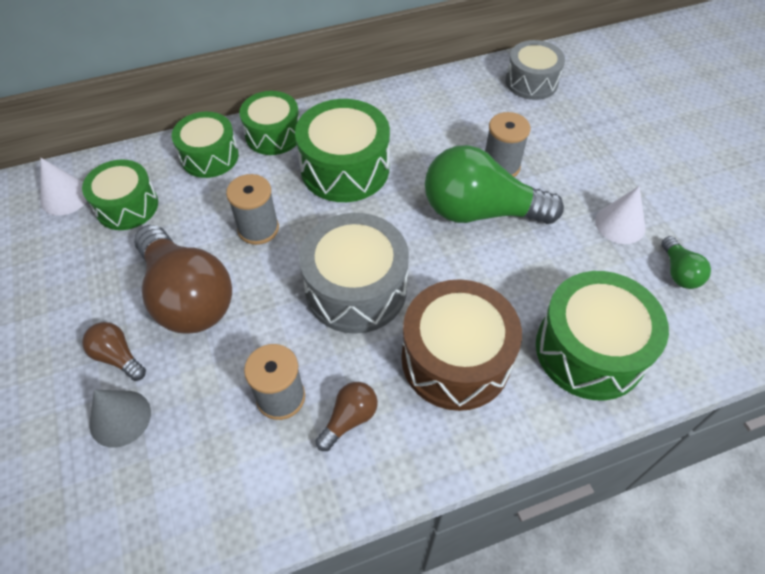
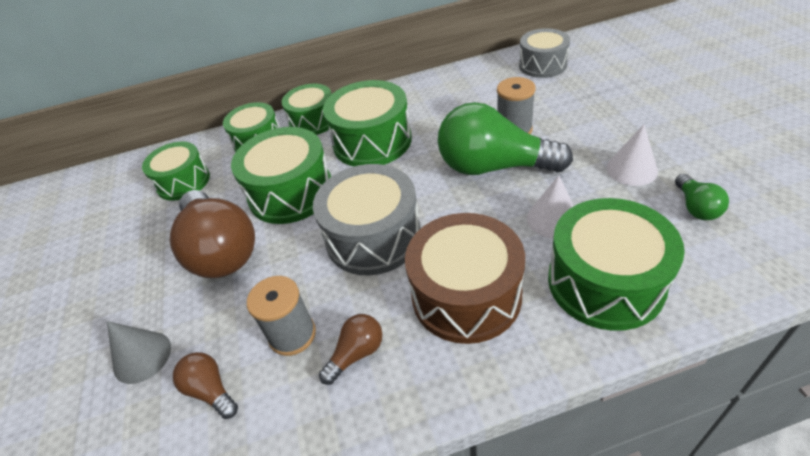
camera: 10 degrees right, 10 degrees down
white cone [40,158,87,216] -> white cone moved to [527,175,574,238]
brown light bulb [82,322,146,381] -> brown light bulb moved to [173,352,238,419]
grey spool [226,174,279,245] -> green drum [231,127,331,224]

